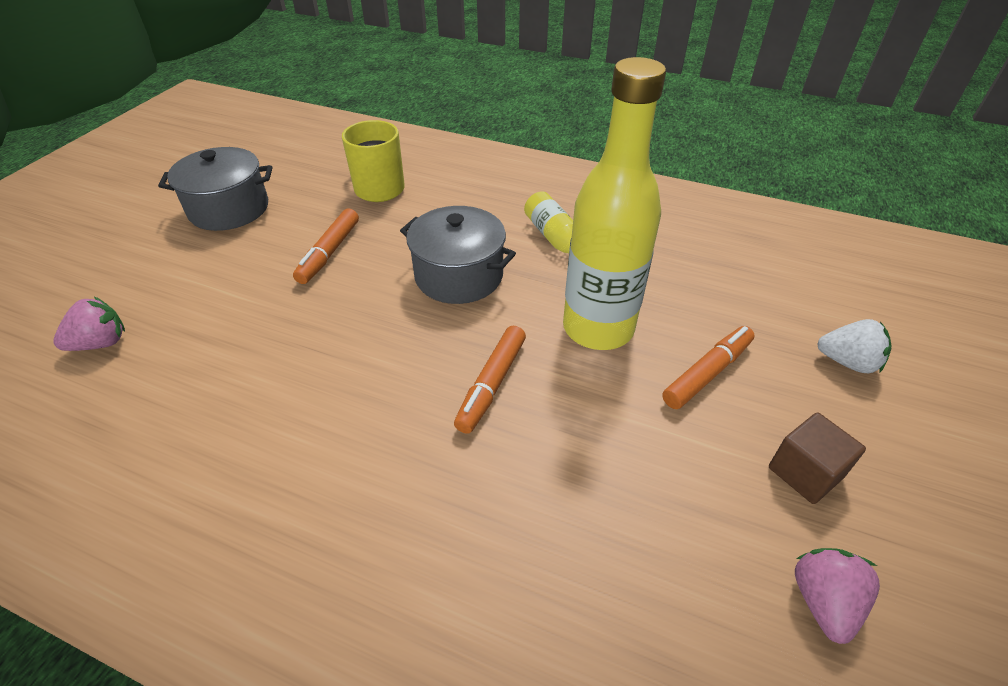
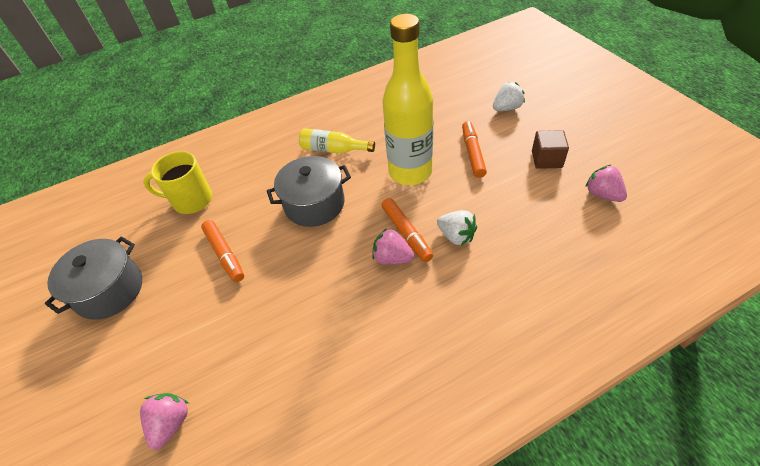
camera: 45 degrees left, 5 degrees up
none -> pink strawberry [372,228,414,265]
none -> white strawberry [437,210,477,246]

